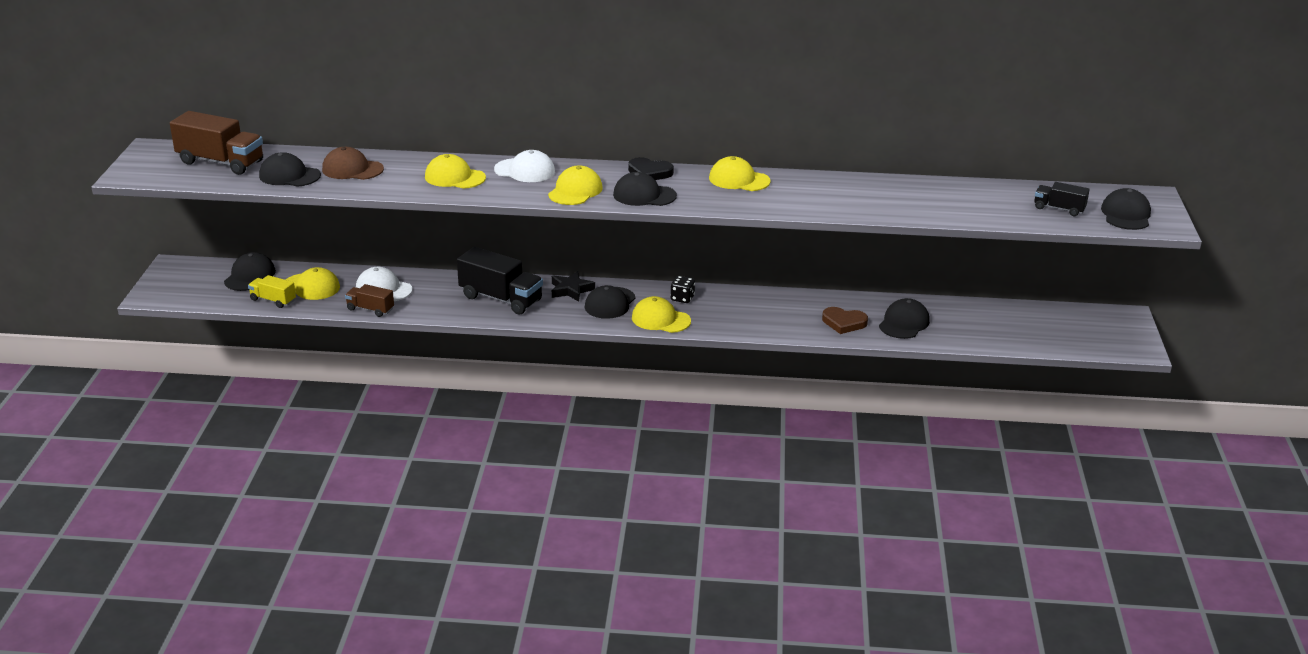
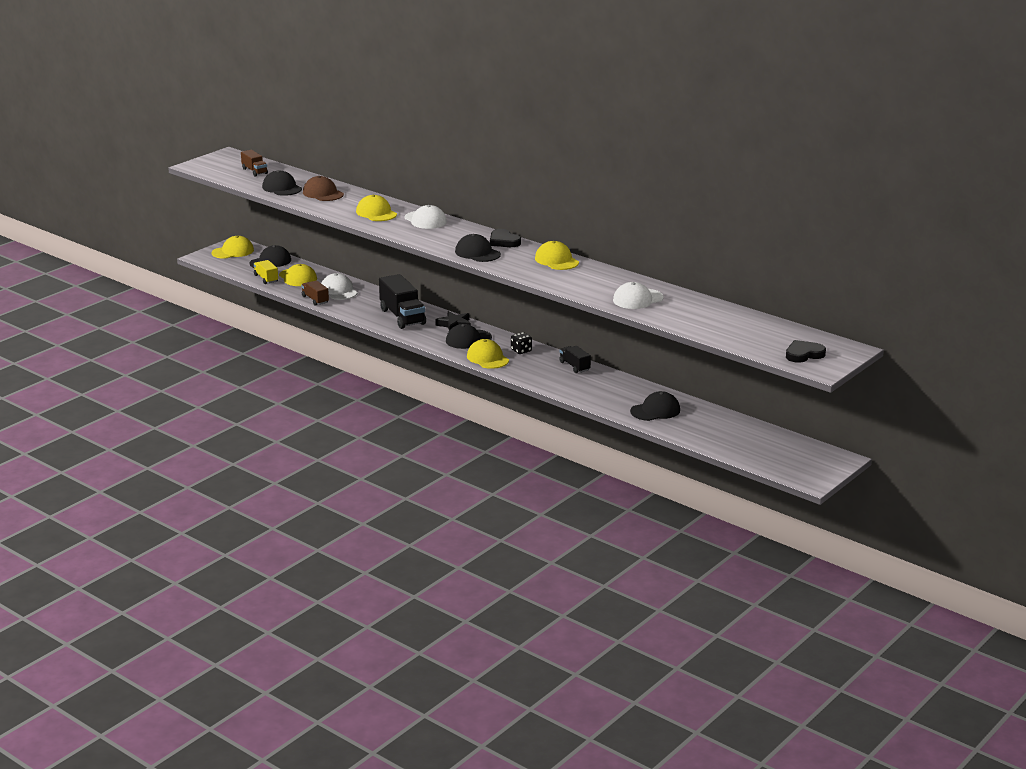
camera: 35 degrees right, 5 degrees down
brown truck [170,111,263,175] -> brown truck [241,150,268,176], size x0.55
yellow cap [548,165,603,205] -> yellow cap moved to [212,236,254,259]
brown heart [822,307,868,334] -> none
black truck [1034,182,1090,216] -> black truck moved to [559,346,591,373]
black cap [1101,188,1151,230] -> black heart [786,340,826,363]
none -> white cap [613,282,664,309]

